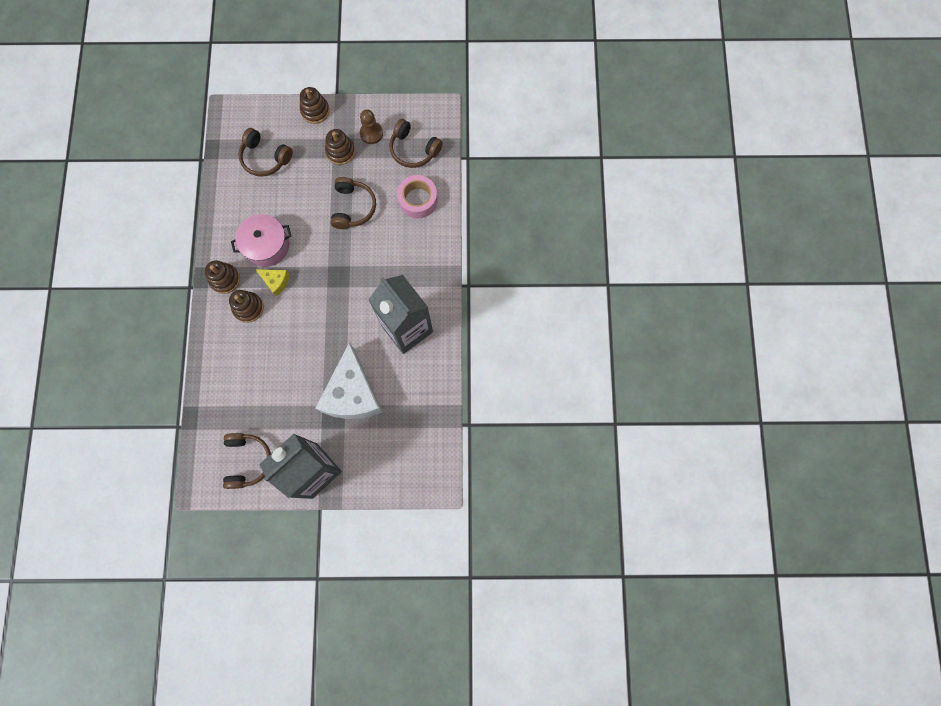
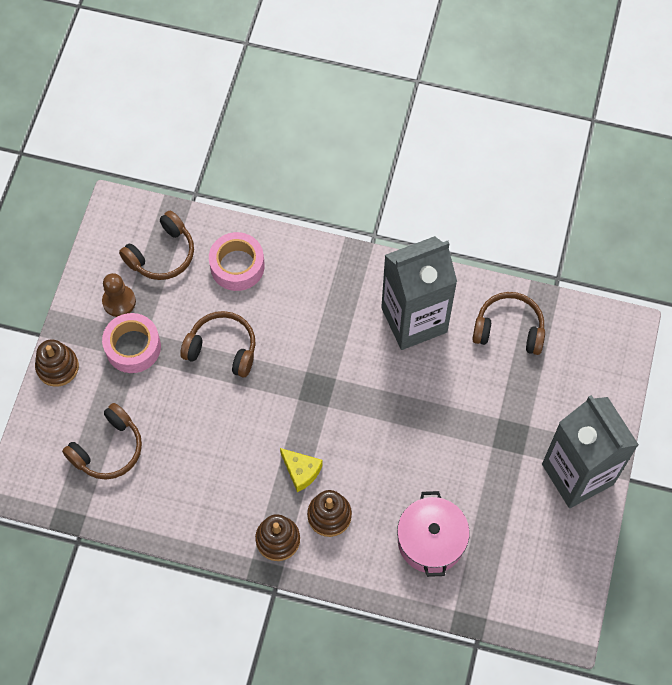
camera: 75 degrees left, 10 degrees down
brown headphones [223,433,271,489] -> brown headphones moved to [472,292,545,355]
pink pot [231,214,291,267] -> pink pot moved to [397,491,470,577]
yellow cheese [255,269,290,297] -> yellow cheese turned 90 degrees clockwise [280,448,323,492]
white cheese [315,342,383,419] -> none
brown stacking toy [325,129,355,165] -> pink tape [102,313,161,373]

